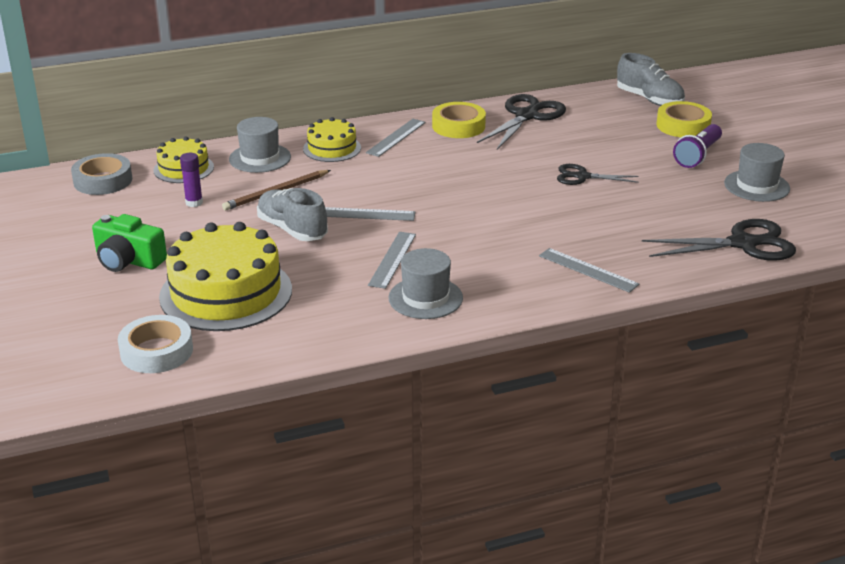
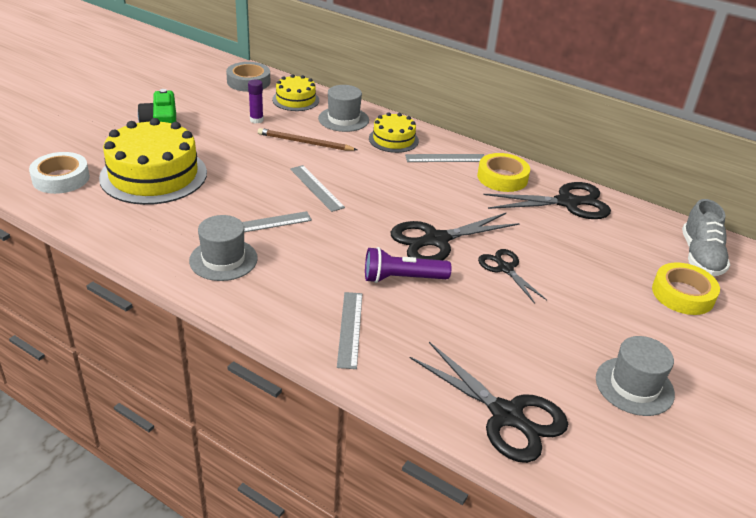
camera: 50 degrees right, 5 degrees up
grey shoe [257,188,328,241] -> none
purple flashlight [673,124,722,168] -> purple flashlight moved to [365,247,451,283]
none -> black scissors [391,213,520,260]

